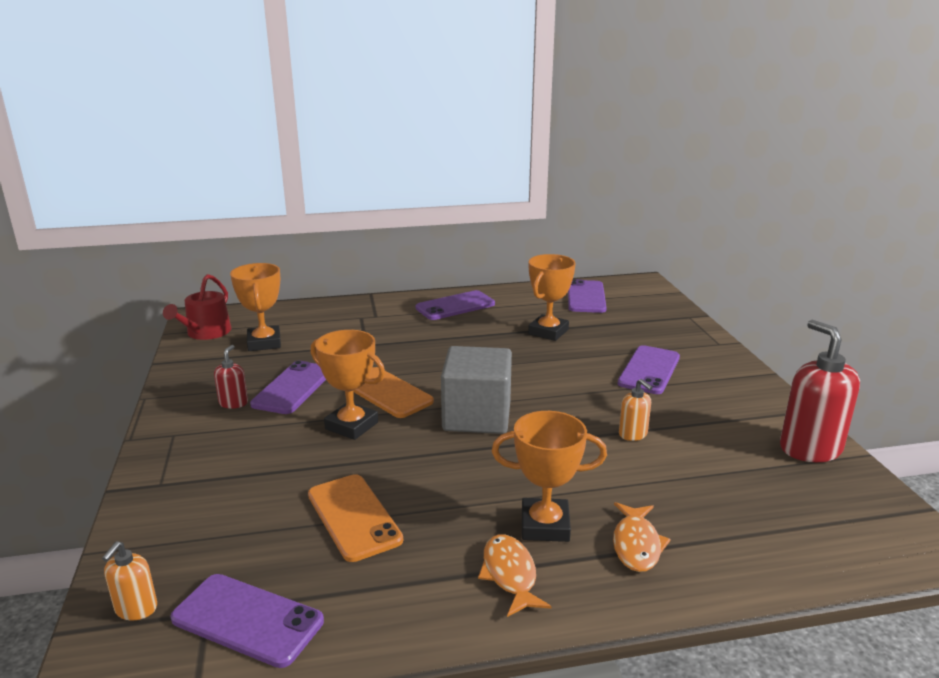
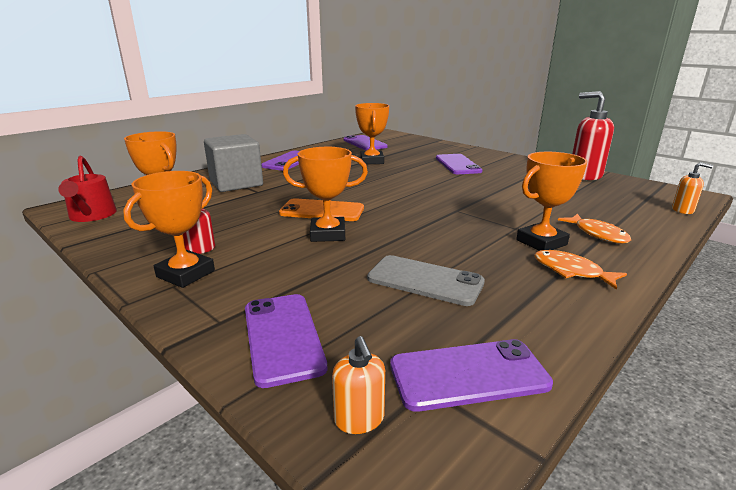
camera: 35 degrees left, 0 degrees up
purple phone [250,361,326,414] -> purple phone moved to [245,294,328,388]
orange phone [308,474,403,562] -> grey phone [367,255,485,306]
grey cube [441,346,512,434] -> grey cube moved to [204,134,263,192]
orange soap dispenser [619,379,653,441] -> orange soap dispenser moved to [672,162,713,214]
none -> orange trophy [123,171,215,288]

